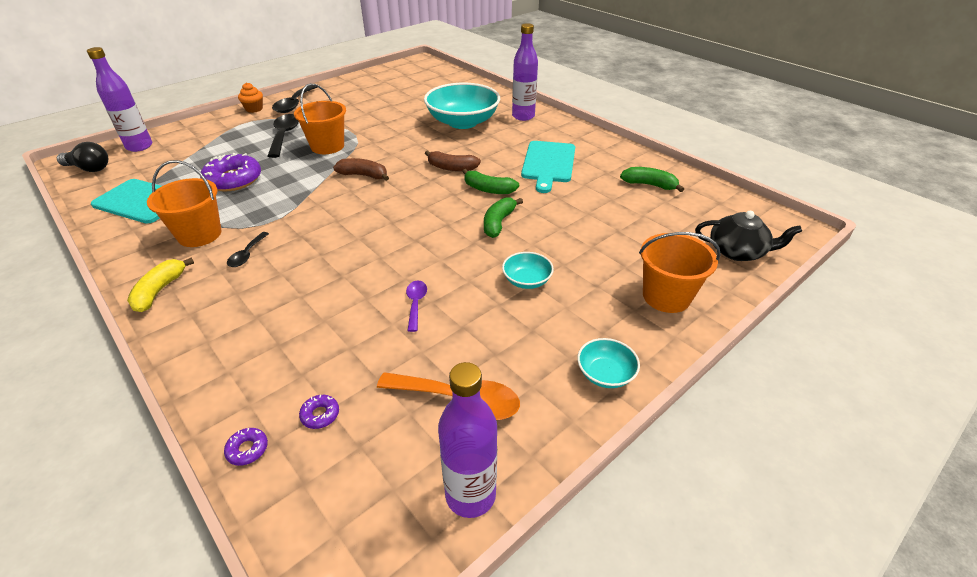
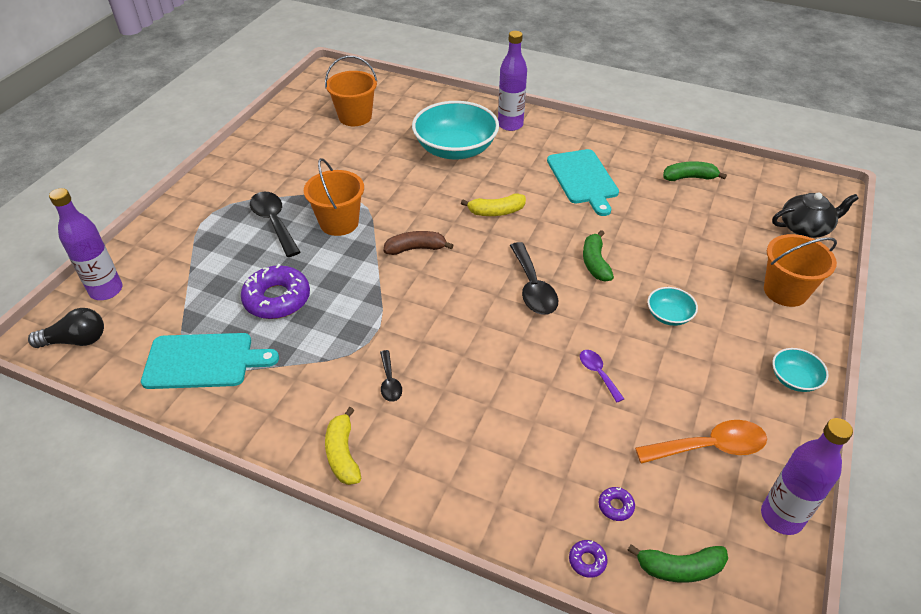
camera: 25 degrees left, 5 degrees up
orange bucket [147,160,221,247] -> orange bucket moved to [325,56,377,126]
orange cupcake [238,82,263,113] -> none
black spoon [272,86,317,113] -> black spoon moved to [510,242,558,315]
brown banana [425,150,481,171] -> yellow banana [461,193,526,216]
green banana [462,169,519,194] -> green banana moved to [627,544,728,583]

